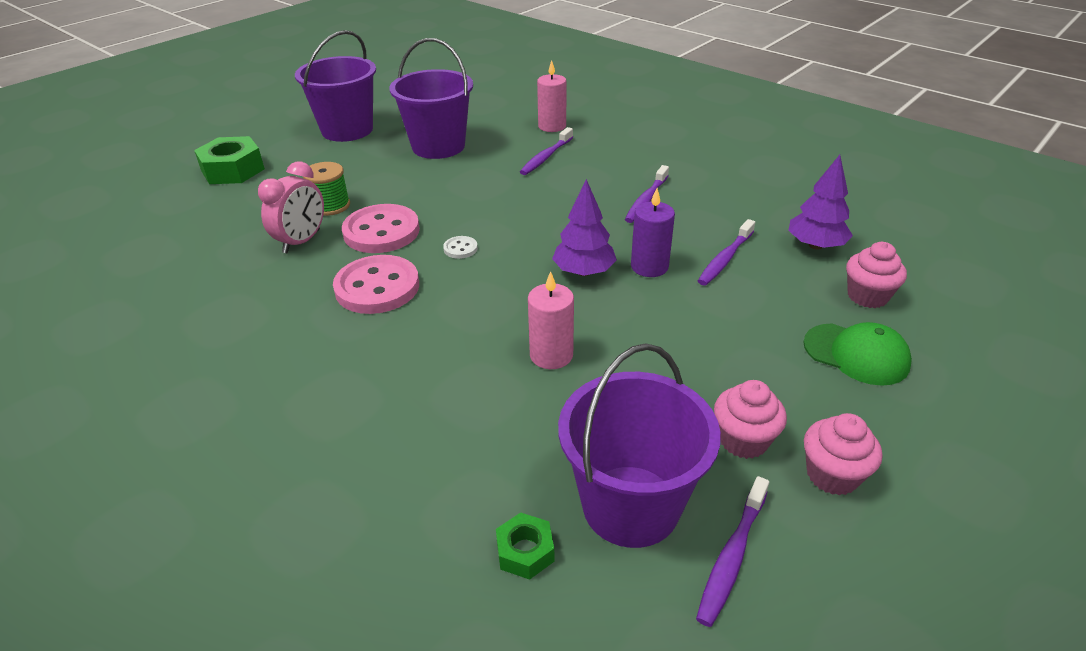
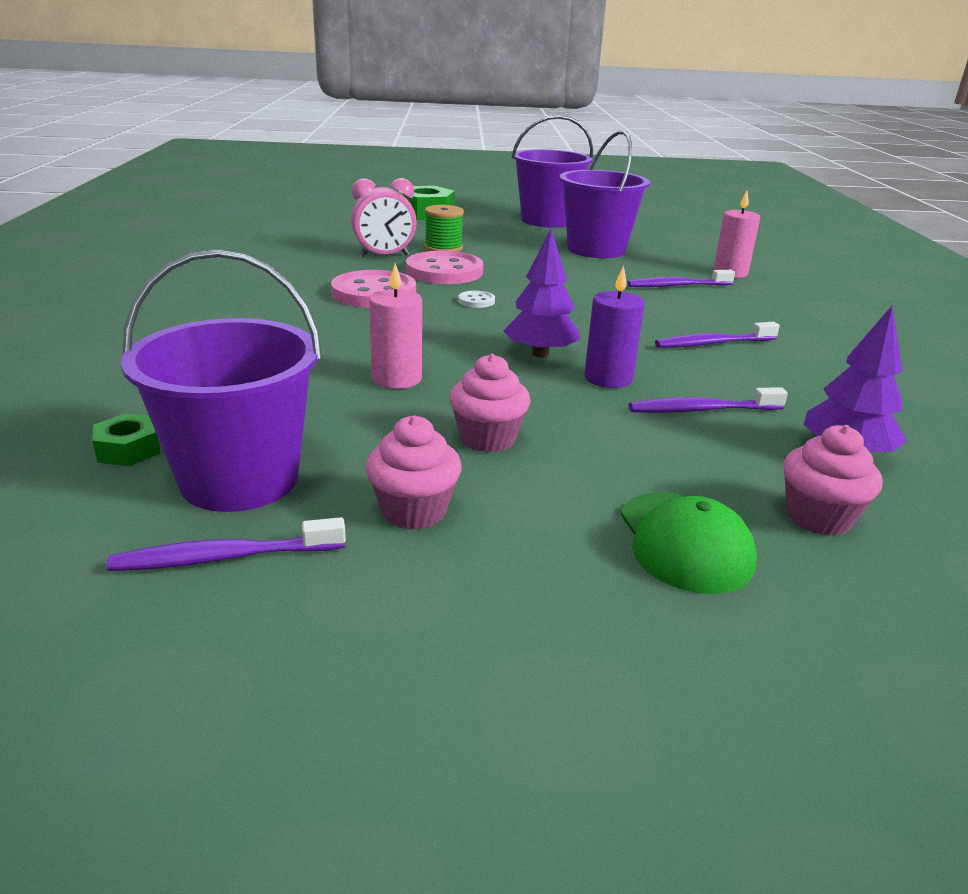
camera: 45 degrees right, 10 degrees down
pink cupcake [804,413,882,495] -> pink cupcake moved to [449,354,531,452]

